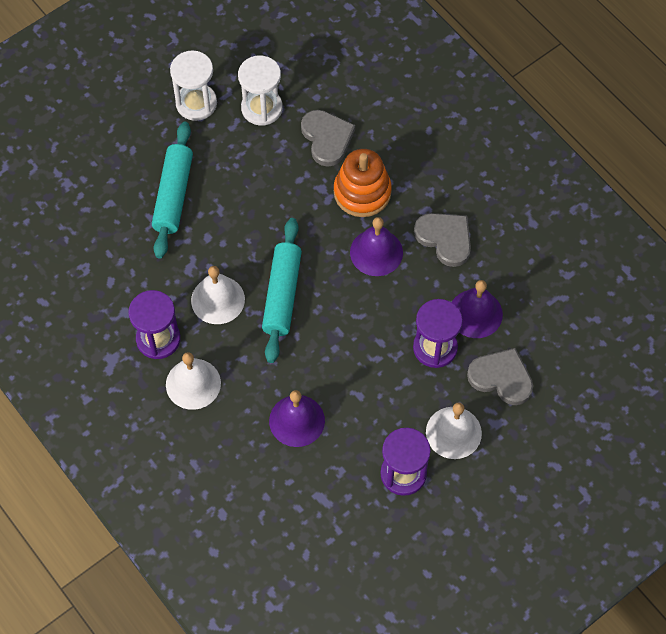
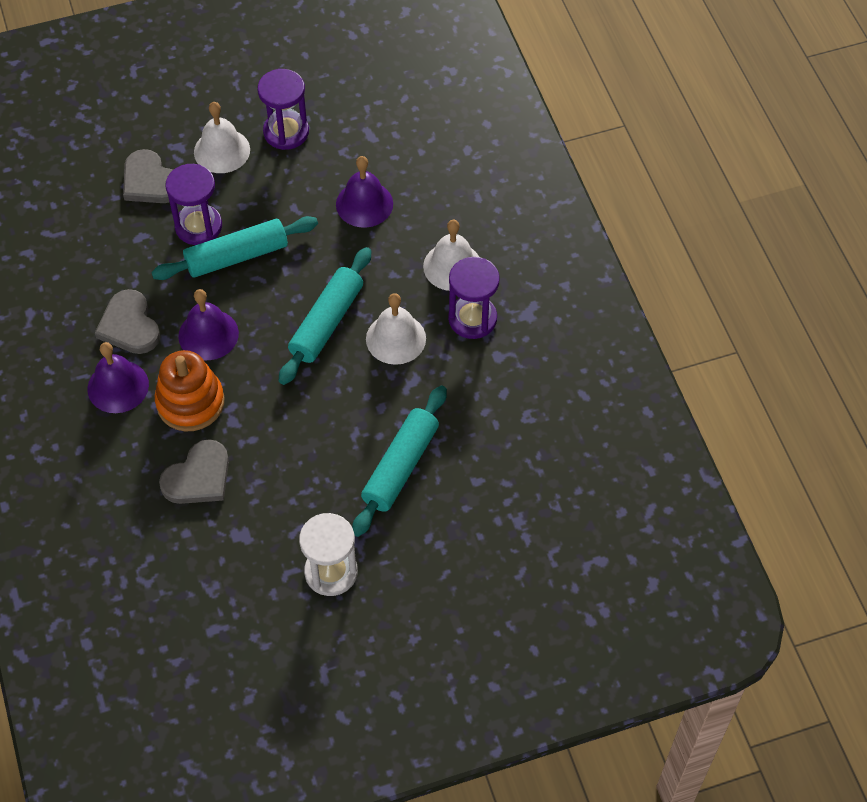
camera: 160 degrees left, 5 degrees down
white hourglass [238,55,283,126] -> none
grey heart [301,110,355,167] -> grey heart turned 135 degrees counterclockwise [159,439,229,504]
purple bell [452,280,503,338] -> purple bell moved to [87,342,149,413]
none -> turquoise rolling pin [151,216,318,280]

